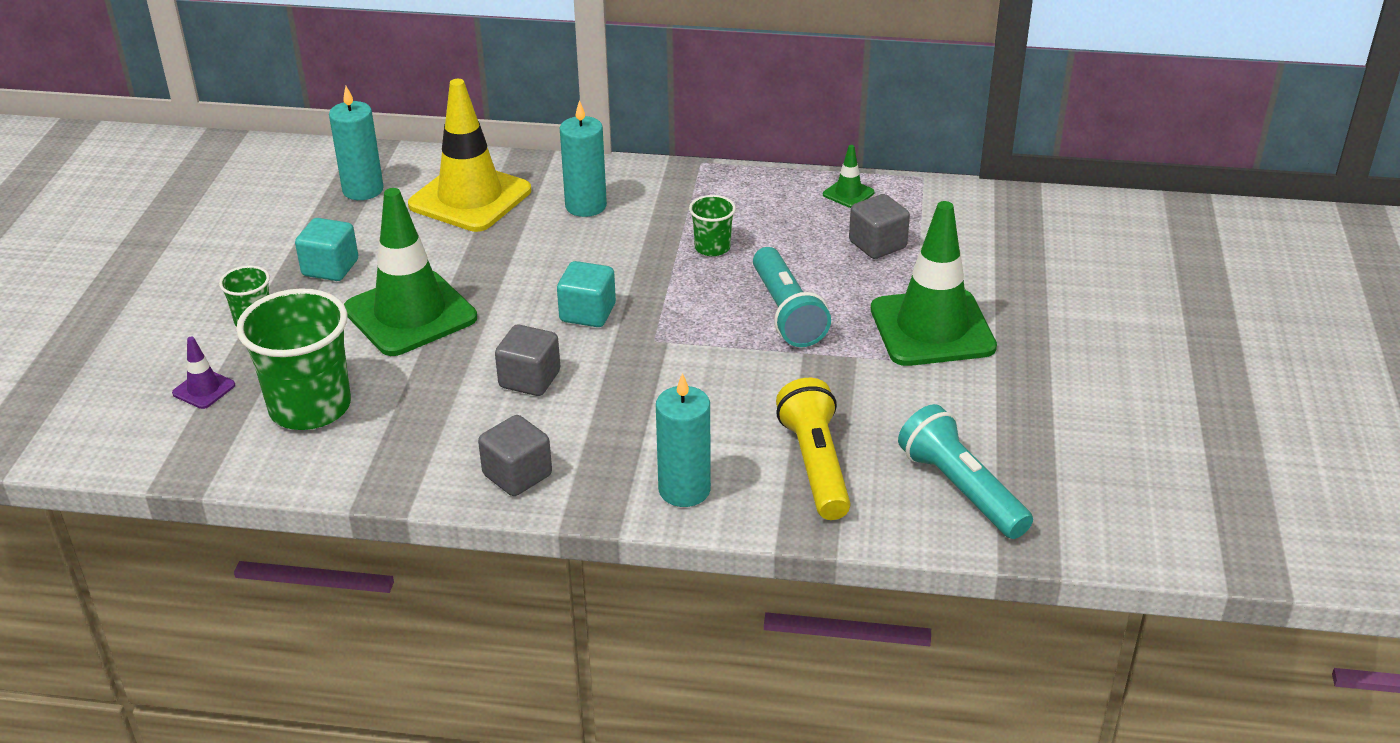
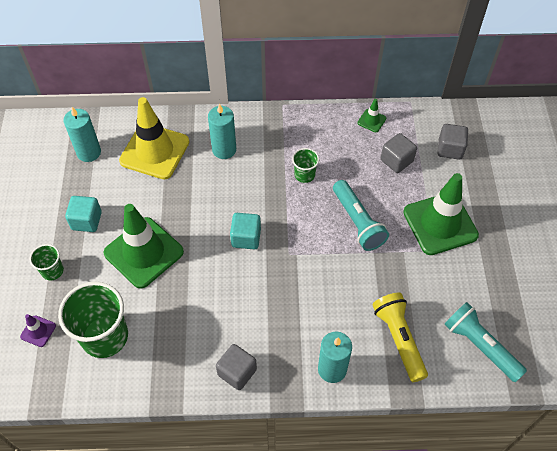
camera: 10 degrees left, 20 degrees up
grey cube [495,325,560,396] -> grey cube moved to [437,124,468,160]

